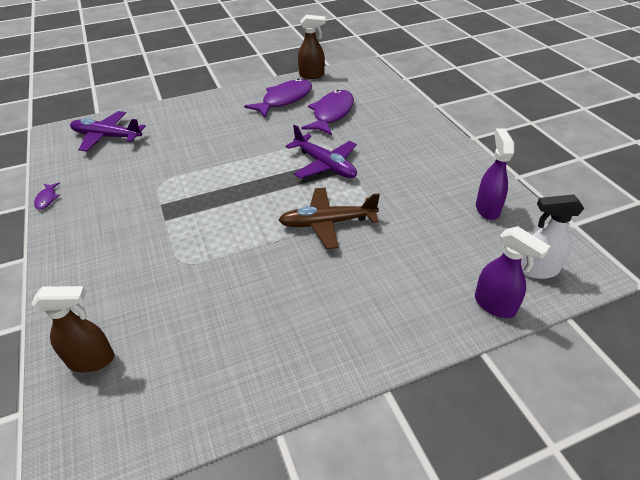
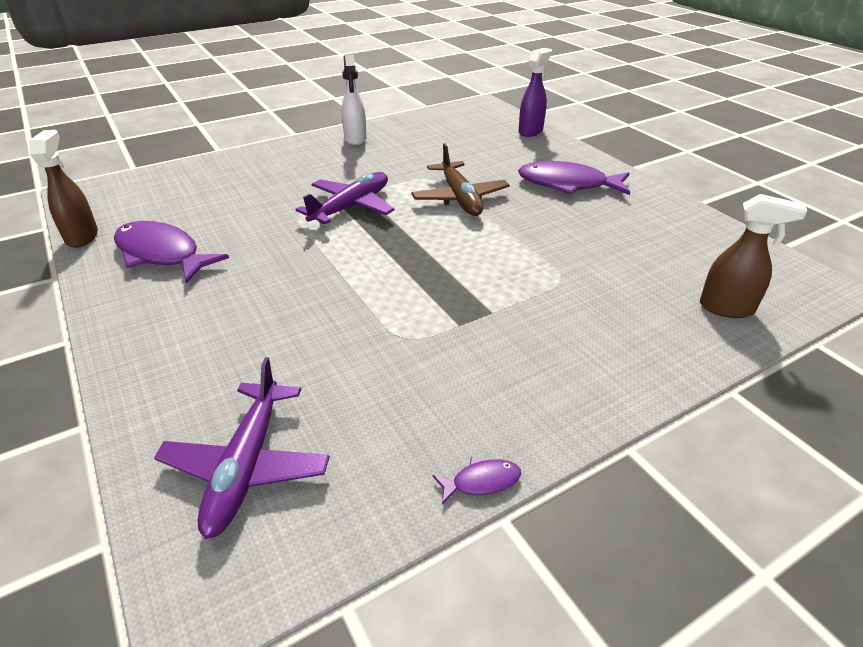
camera: 100 degrees left, 5 degrees down
brown spray bottle [31,286,114,372] -> brown spray bottle turned 120 degrees clockwise [700,194,807,318]
purple fish [301,90,354,135] -> purple fish moved to [518,161,630,195]
purple spray bottle [476,129,514,220] -> none
white spray bottle [521,194,584,279] -> white spray bottle moved to [342,55,367,145]

